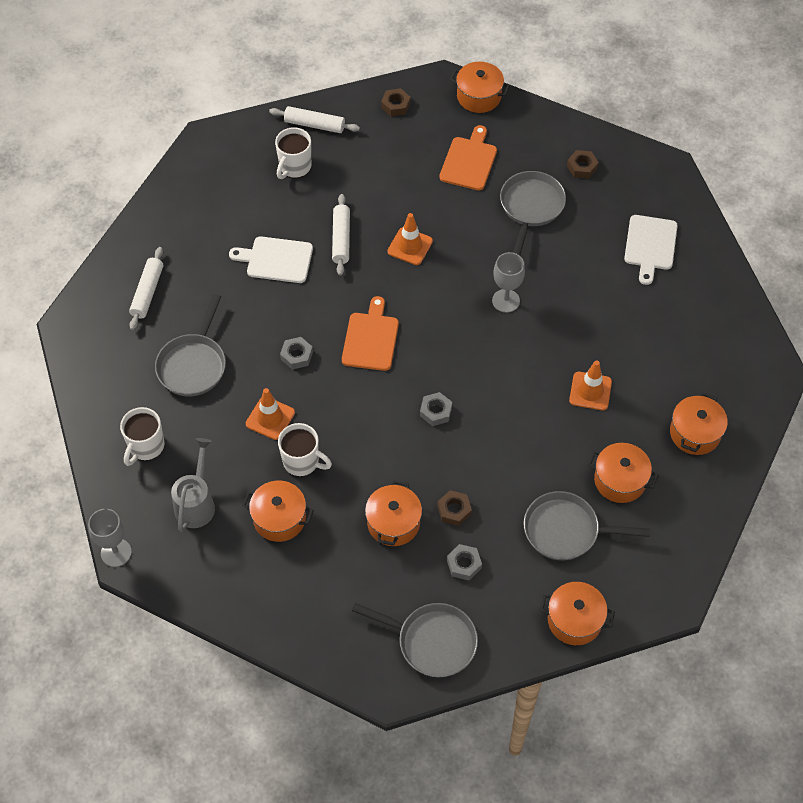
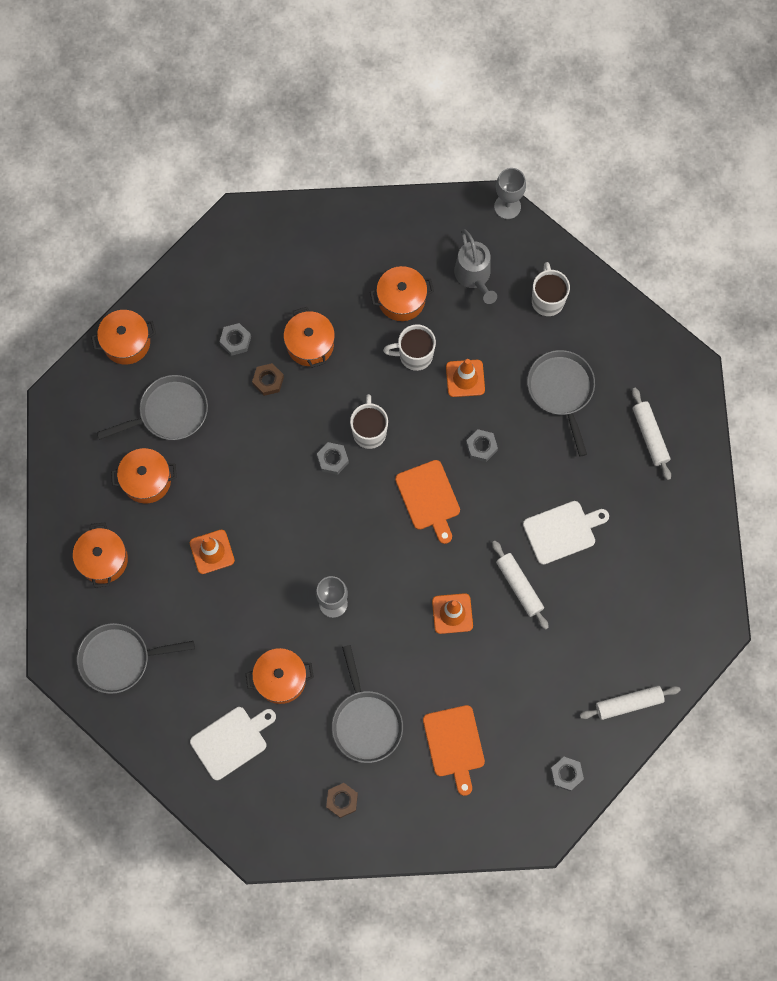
camera: 150 degrees right, 15 degrees up
white mug [275,127,311,179] -> white mug moved to [350,394,388,449]
grey pan [352,603,478,677] -> grey pan moved to [77,623,195,694]
brown nut [381,88,411,116] -> grey nut [550,757,584,791]
orange pot [450,62,510,113] -> orange pot moved to [246,648,314,704]
white cutting board [624,215,678,285] -> white cutting board turned 75 degrees clockwise [190,707,276,780]

